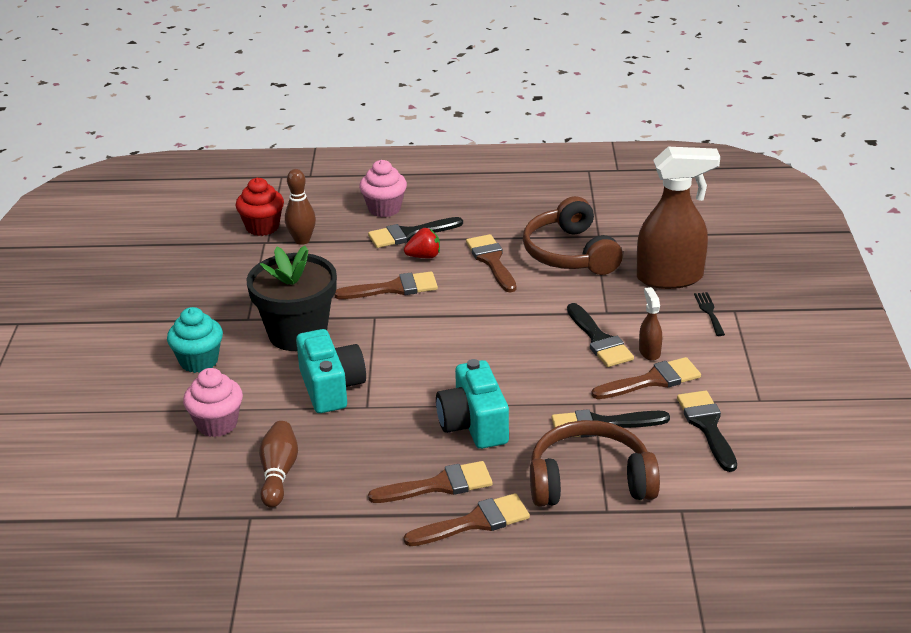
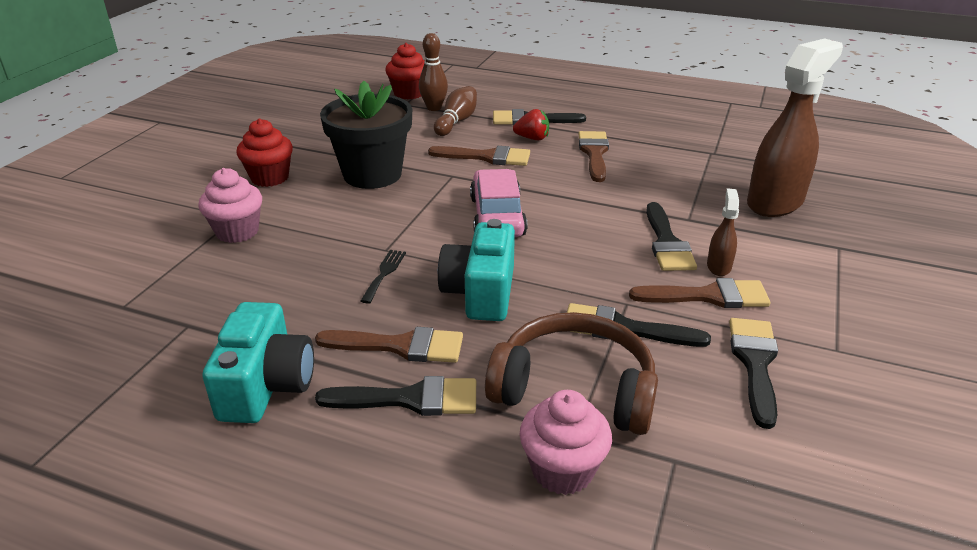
camera: 20 degrees right, 0 degrees up
turquoise cupcake [167,307,223,373] -> red cupcake [236,119,293,187]
brown bowling pin [259,421,298,508] -> brown bowling pin moved to [434,86,477,136]
turquoise camera [296,329,366,413] -> turquoise camera moved to [202,302,314,423]
pink cupcake [359,160,407,217] -> pink cupcake moved to [520,390,612,495]
brown brush [404,493,530,546] -> black brush [315,376,476,416]
brown headphones [523,196,623,275] -> none
brown spray bottle [637,147,720,289] -> brown spray bottle turned 60 degrees counterclockwise [747,38,843,217]
black fork [694,292,725,336] -> black fork moved to [361,250,406,304]
none -> pink car [470,169,527,237]

